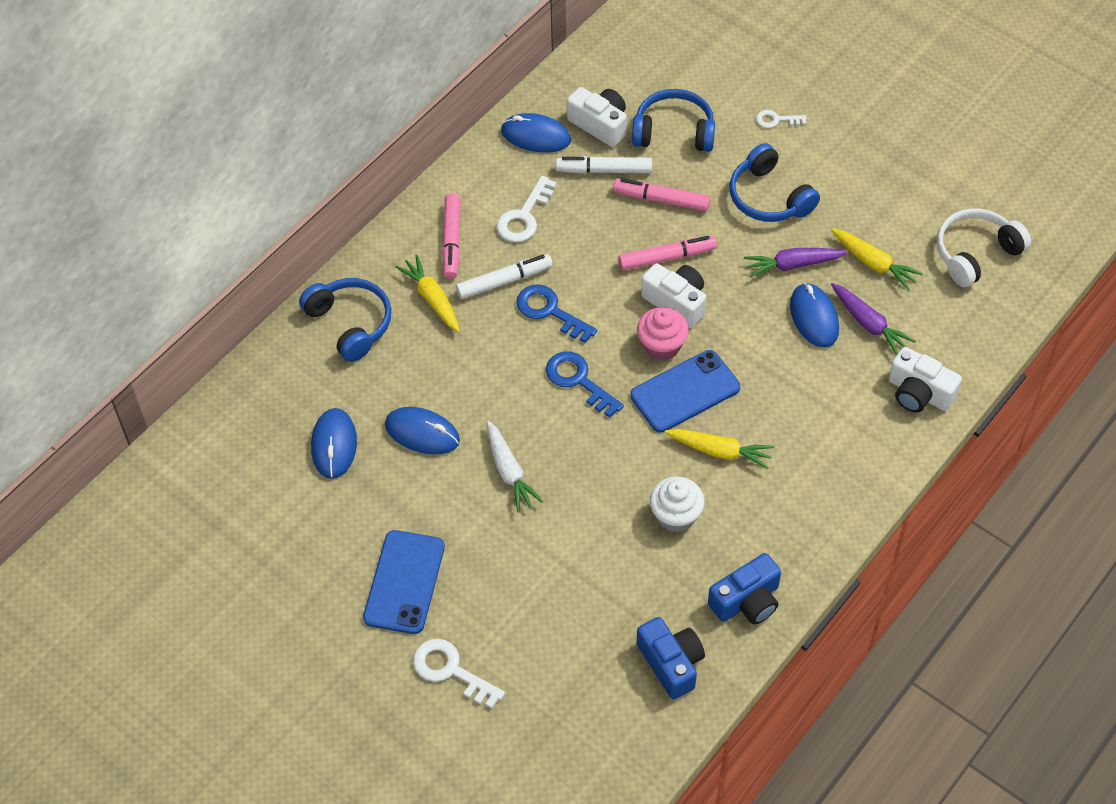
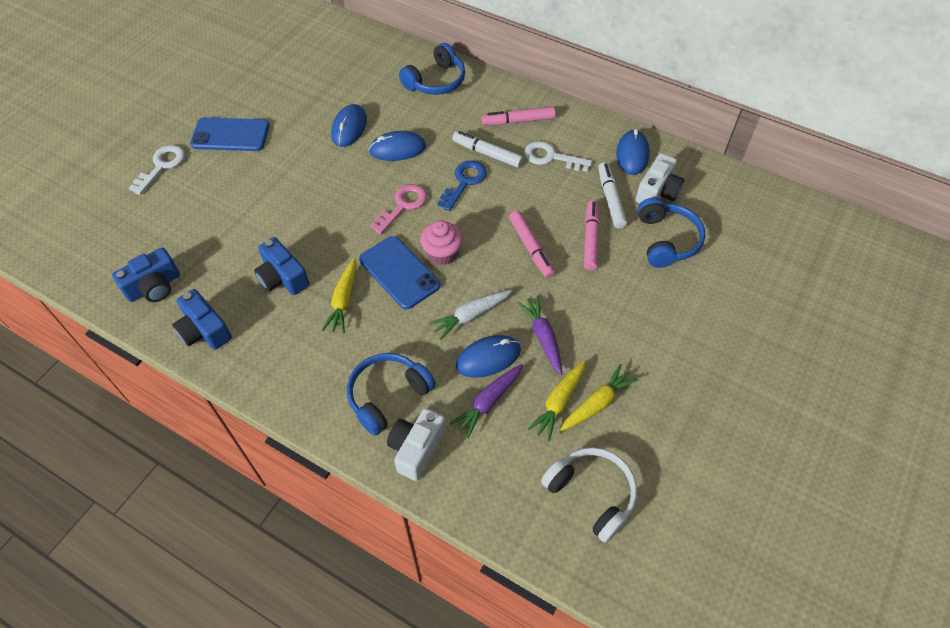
camera: 80 degrees right, 0 degrees up
blue mouse [311,408,357,479] -> blue mouse moved to [368,131,426,161]
yellow carrot [395,255,460,332] -> yellow carrot moved to [560,364,638,431]
white marker [456,254,553,299] -> white marker turned 150 degrees clockwise [452,131,523,168]
white carrot [487,420,544,513] -> white carrot moved to [429,290,512,340]
blue key [546,351,624,417] -> pink key [370,184,427,234]
white camera [641,263,706,328] -> none
white cupcake [650,476,705,533] -> blue camera [254,237,309,295]
blue headphones [730,143,820,222] -> blue headphones moved to [347,353,436,436]
white key [756,110,807,128] -> none

